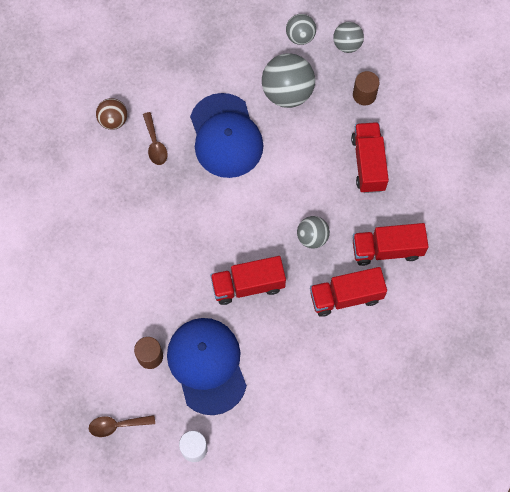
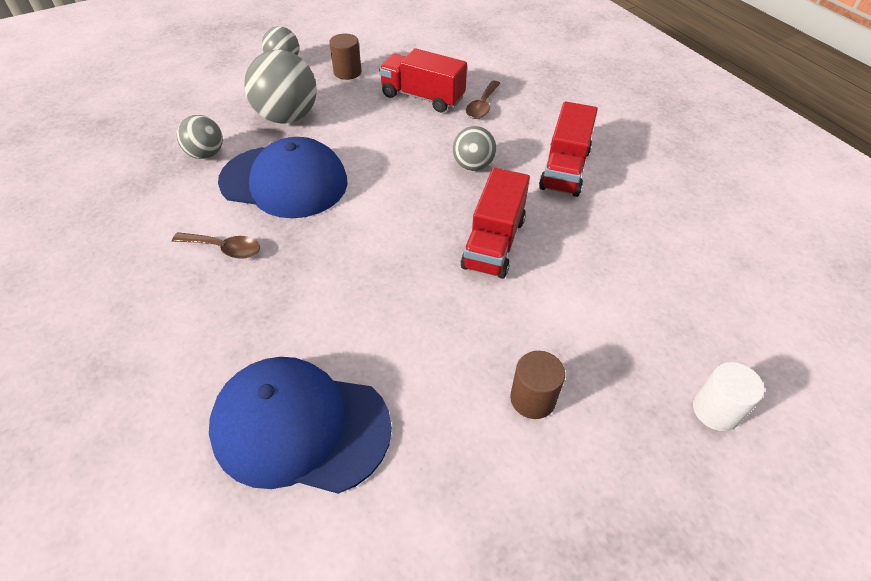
camera: 60 degrees left, 20 degrees down
brown spoon [89,415,155,437] -> brown spoon moved to [466,81,501,119]
brown ball [96,98,127,130] -> none
blue cap [167,318,247,415] -> blue cap moved to [209,357,392,494]
grey ball [286,14,316,45] -> grey ball moved to [177,115,223,159]
red truck [353,223,429,266] -> none

